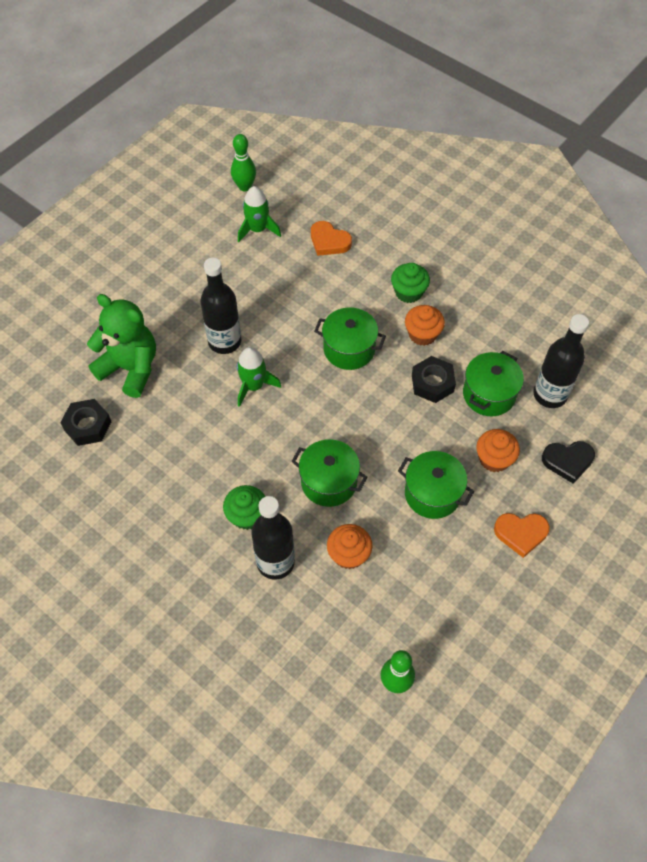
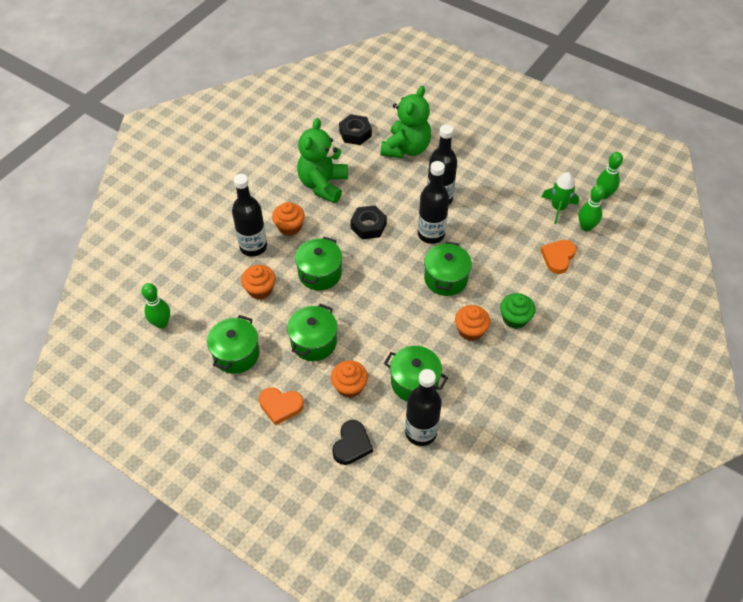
camera: 85 degrees right, 5 degrees down
green cupcake [223,485,265,530] -> orange cupcake [272,202,305,236]
green rocket [237,347,281,407] -> none
black nut [412,356,456,403] -> black nut moved to [350,205,387,239]
orange heart [494,513,550,558] -> orange heart turned 75 degrees counterclockwise [259,387,304,425]
black heart [542,441,595,484] -> black heart turned 150 degrees counterclockwise [332,420,373,465]
none -> green pot [207,315,259,374]
none -> green teddy bear [297,118,348,203]
none -> black bottle [418,161,449,244]
none -> green bowling pin [579,185,605,232]

